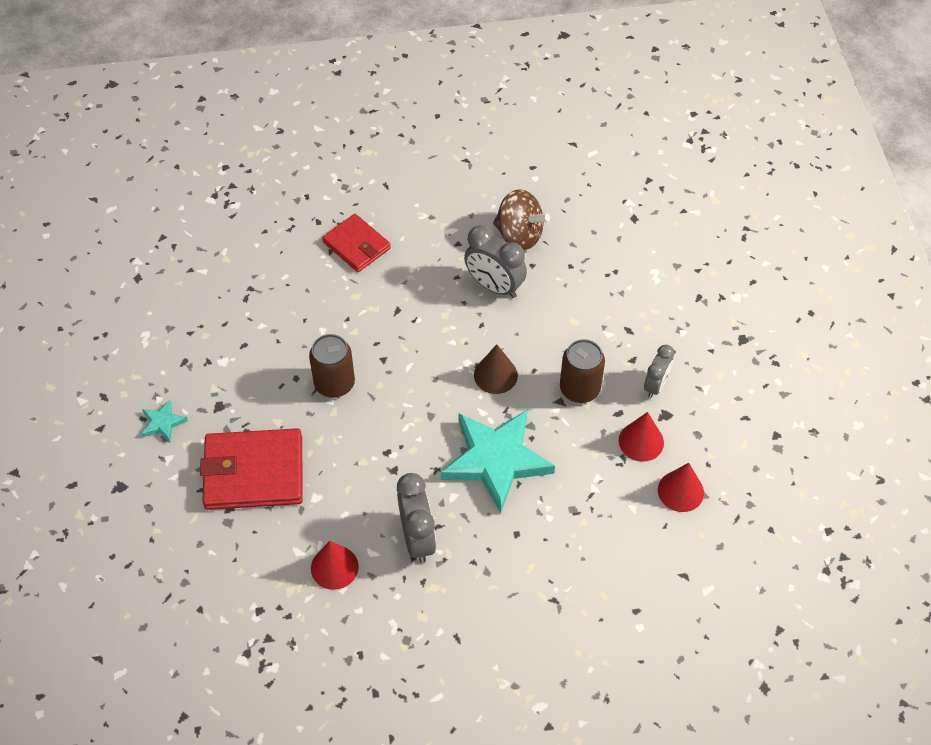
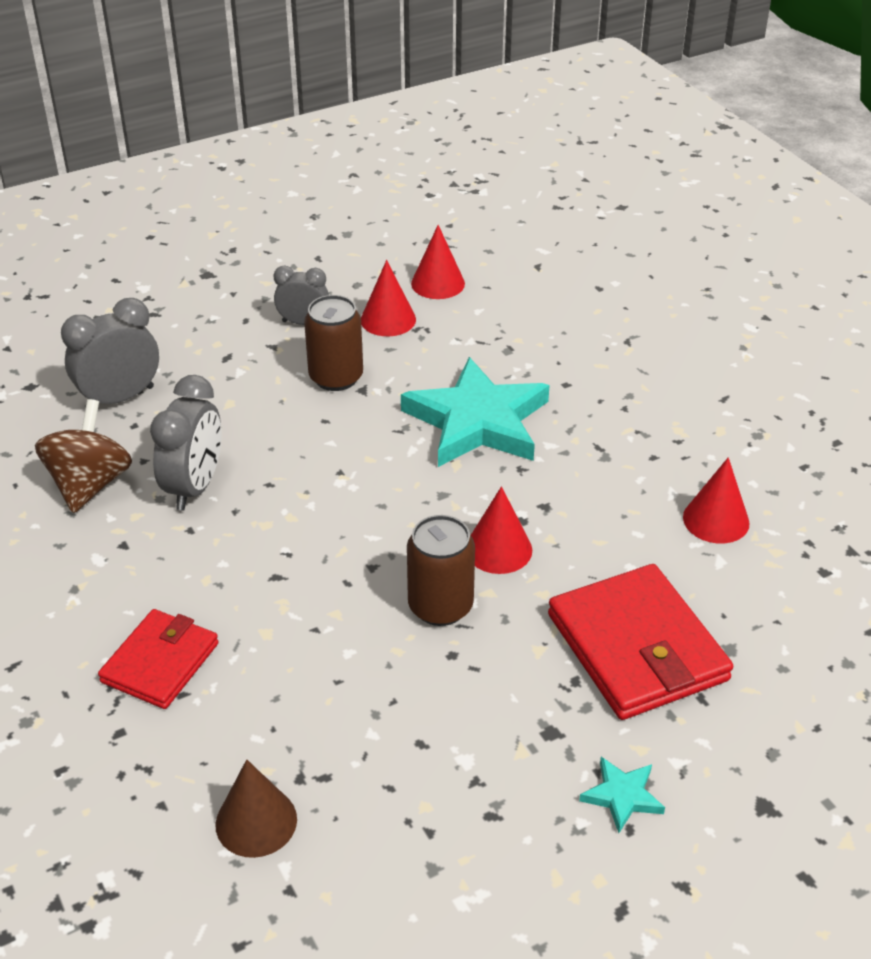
camera: 110 degrees left, 15 degrees down
grey clock [397,473,436,563] -> grey clock moved to [61,298,159,408]
brown cone [474,344,518,394] -> brown cone moved to [215,759,297,858]
none -> red cone [471,486,532,574]

